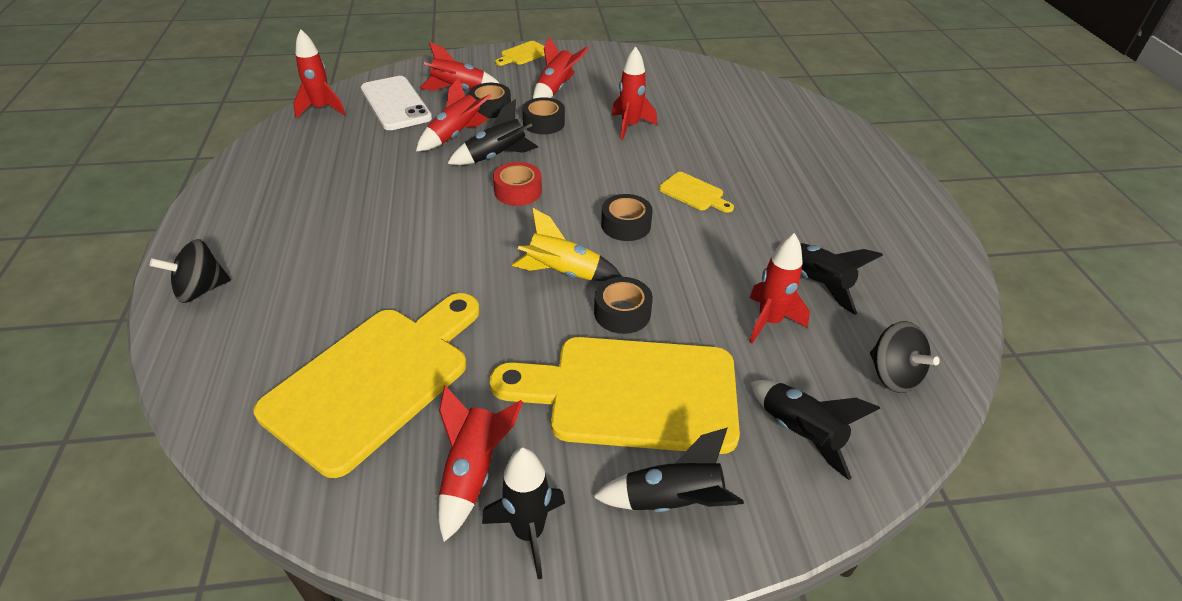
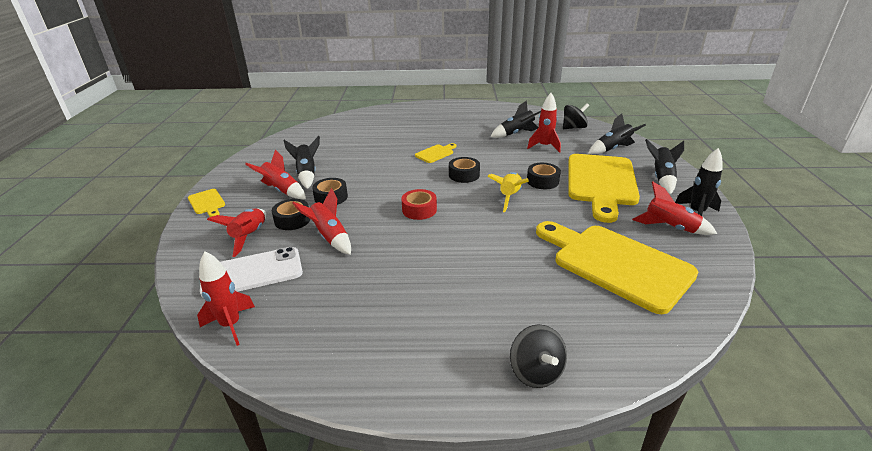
camera: 80 degrees left, 10 degrees down
black rocket [447,99,538,165] -> black rocket moved to [284,136,320,189]
red rocket [611,46,657,140] -> none

